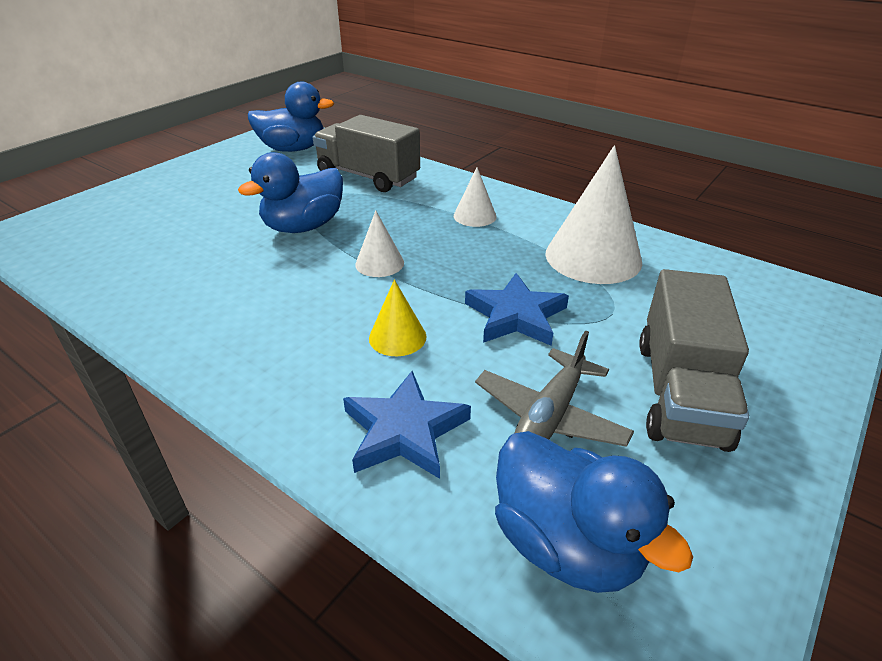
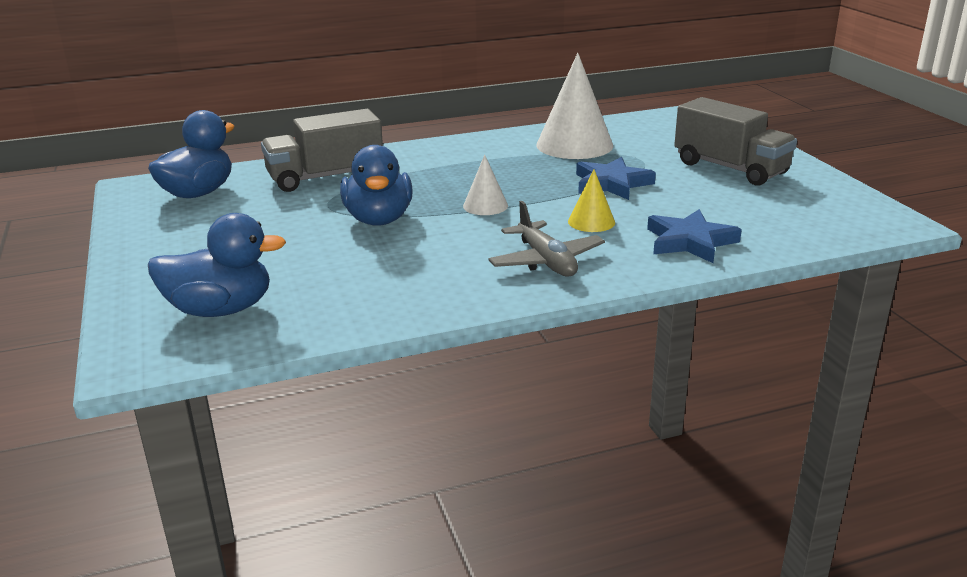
camera: 55 degrees left, 10 degrees down
white cone [454,167,497,227] -> none
grey plane [475,330,634,447] -> grey plane moved to [488,201,605,277]
blue duck [495,431,693,593] -> blue duck moved to [148,213,286,317]

